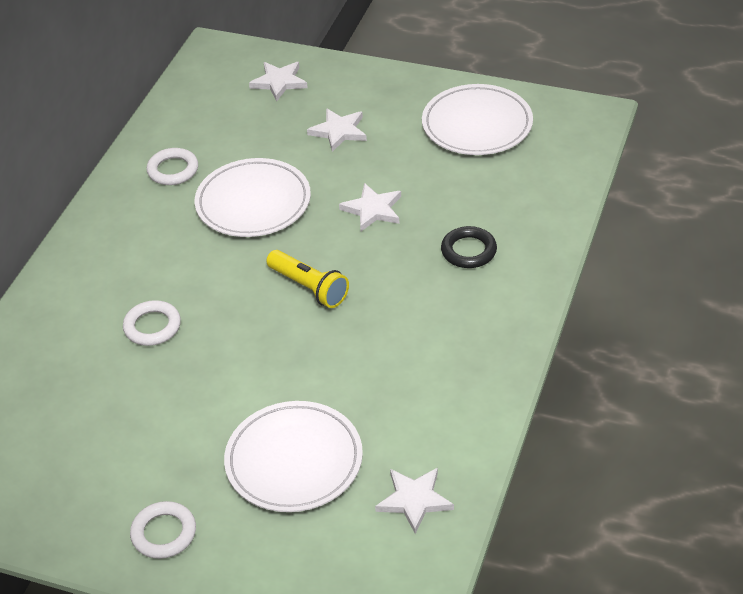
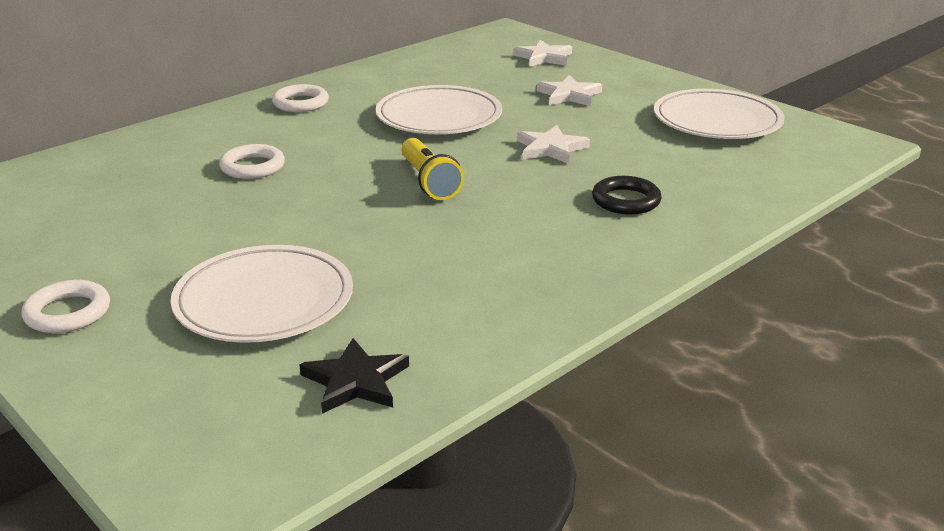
camera: 25 degrees right, 15 degrees down
white ring [147,148,198,185] -> white ring moved to [272,84,329,112]
white star [375,468,454,534] -> black star [299,338,409,414]

